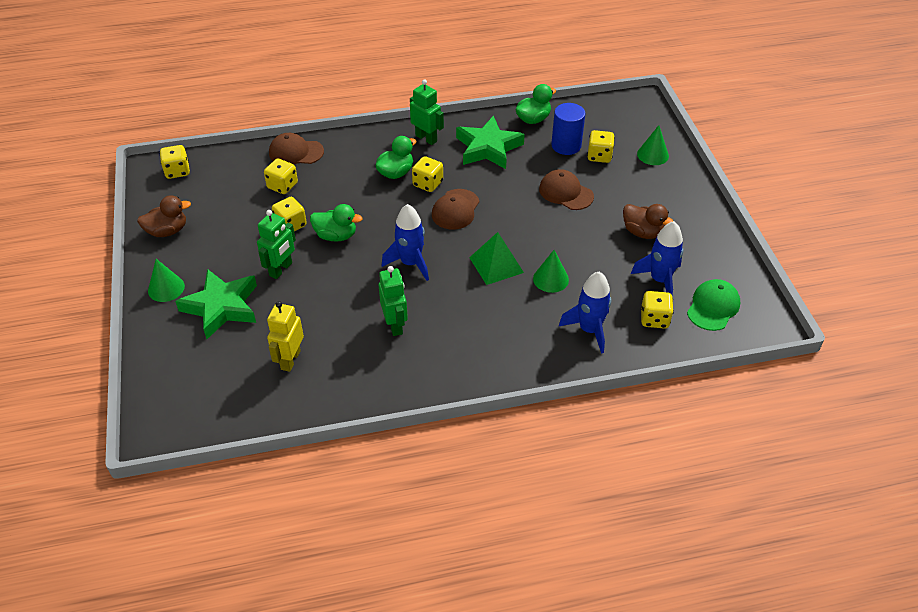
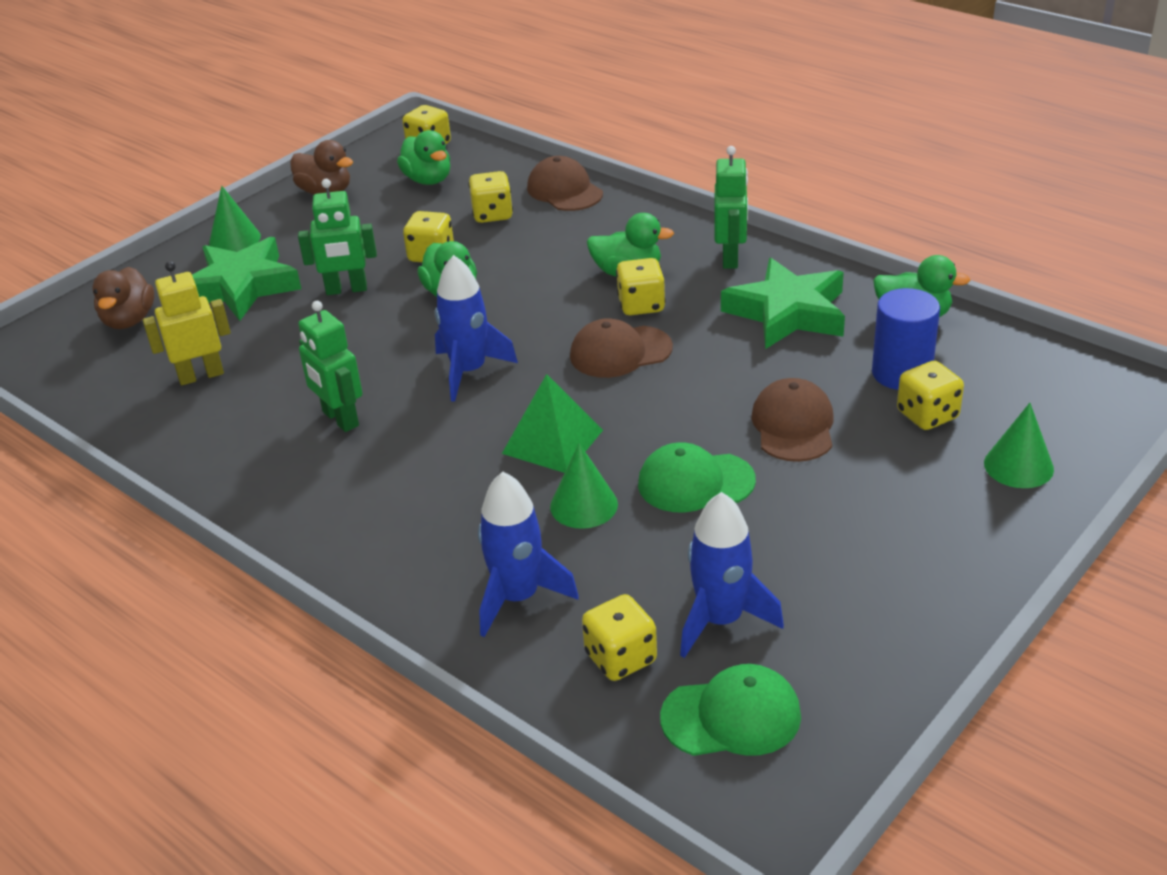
camera: 55 degrees right, 10 degrees down
green robot [379,266,408,336] -> green robot turned 105 degrees clockwise [298,301,362,432]
brown duck [623,204,673,239] -> brown duck moved to [92,267,154,329]
none -> green duck [397,130,450,185]
none -> green cap [638,442,756,512]

